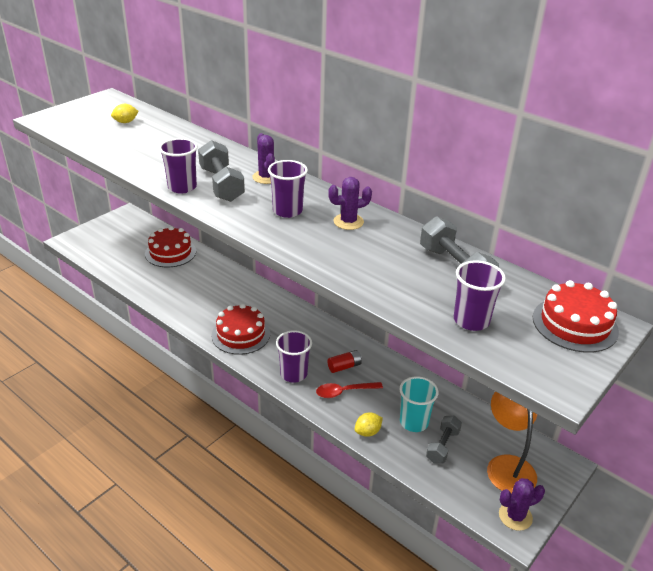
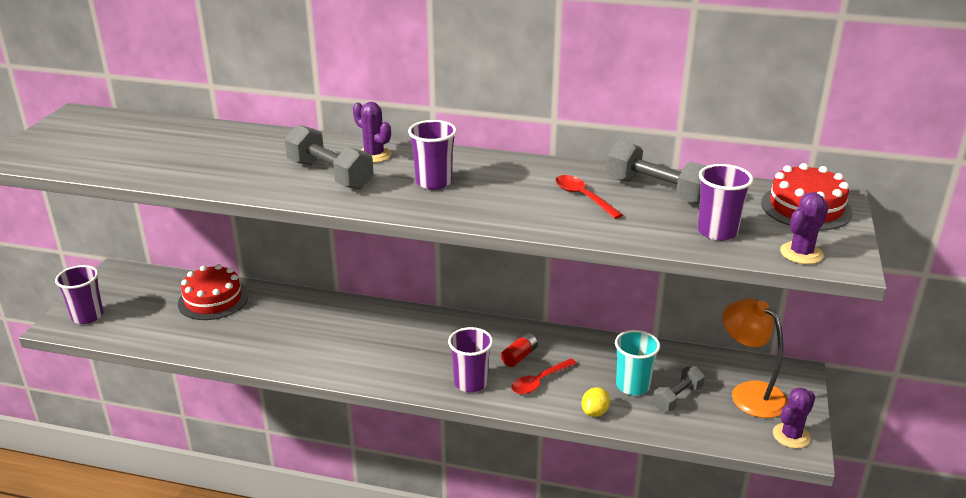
camera: 25 degrees left, 5 degrees down
yellow lemon [111,104,139,123] -> none
purple cup [159,138,198,193] -> purple cup moved to [55,265,104,324]
red cake [211,304,270,355] -> none
purple cactus [328,177,372,230] -> purple cactus moved to [780,192,829,264]
grey dumbbell [426,416,462,464] -> grey dumbbell turned 45 degrees clockwise [653,366,705,411]
none -> red spoon [555,175,623,219]

